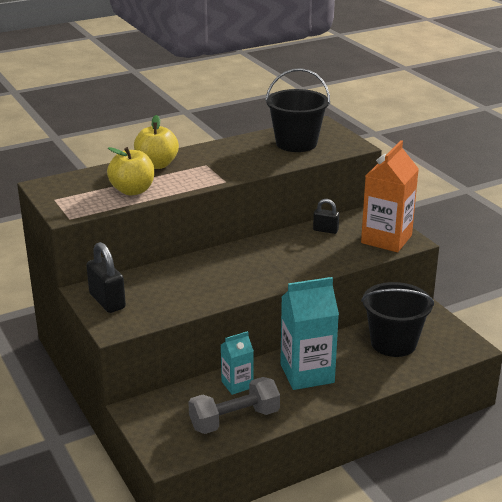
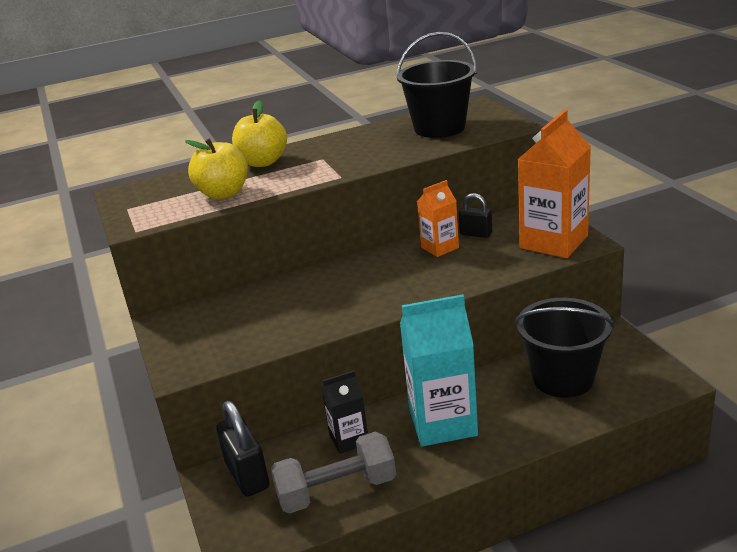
camera: 10 degrees right, 0 degrees up
black padlock [86,242,126,313] -> black padlock moved to [216,401,270,497]
turquoise carton [221,331,254,395] -> black carton [321,370,368,454]
none -> orange carton [417,180,459,257]

